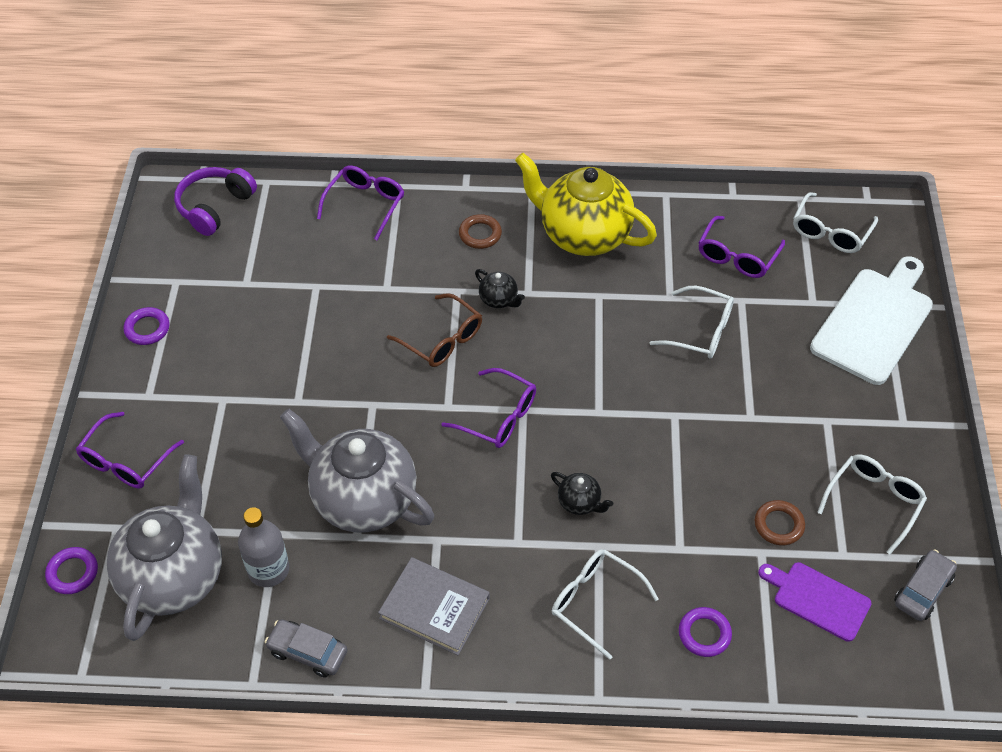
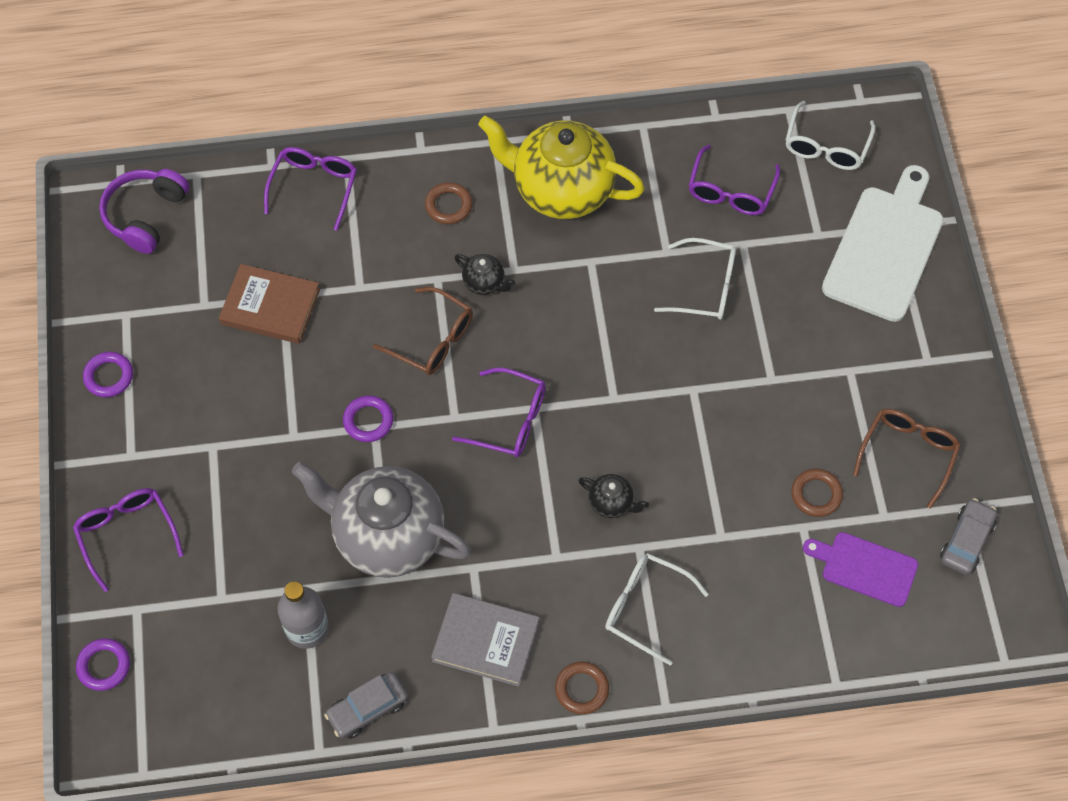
camera: 10 degrees left, 10 degrees up
purple glasses [76,412,184,489] -> purple glasses turned 135 degrees clockwise [73,488,184,592]
grey teapot [107,454,222,641] -> none
grey car [265,619,348,678] -> grey car turned 45 degrees counterclockwise [324,672,408,739]
purple ring [679,607,732,657] -> purple ring moved to [343,395,394,442]
white glasses [817,454,927,554] -> brown glasses [853,409,961,509]
none -> brown book [219,264,320,344]
none -> brown ring [555,662,609,714]

